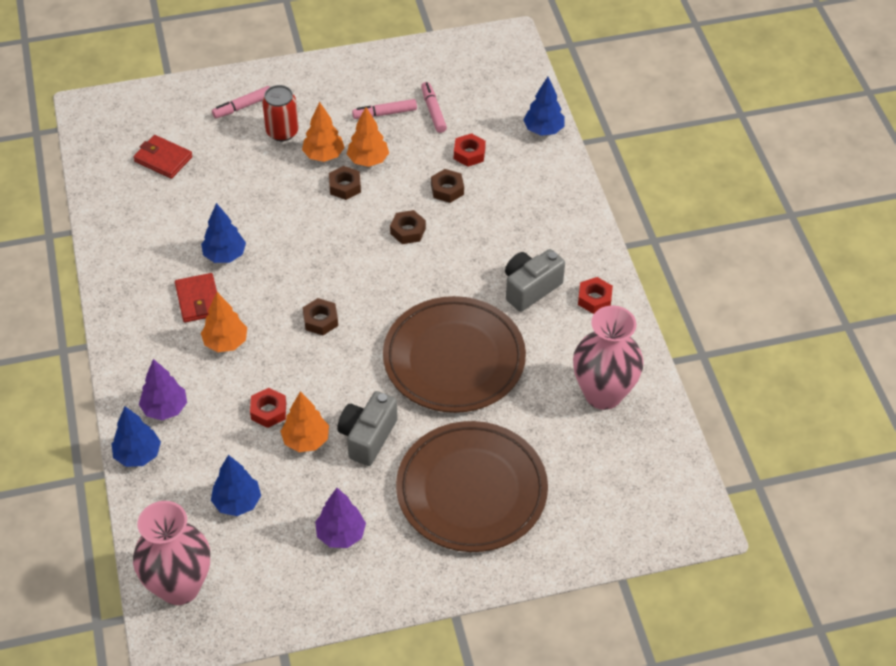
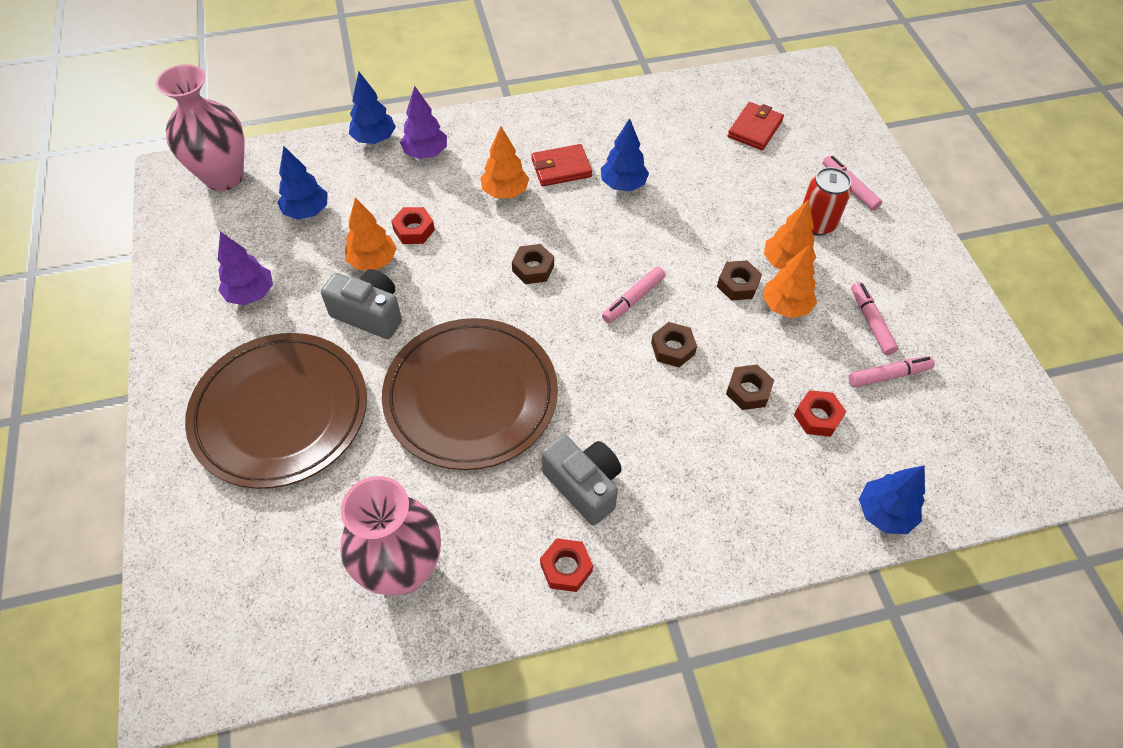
camera: 90 degrees right, 5 degrees up
none -> pink marker [602,267,666,323]

